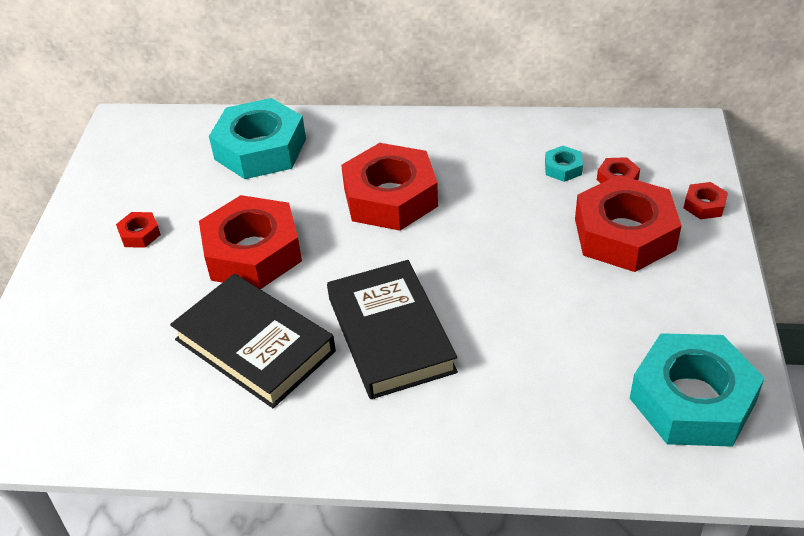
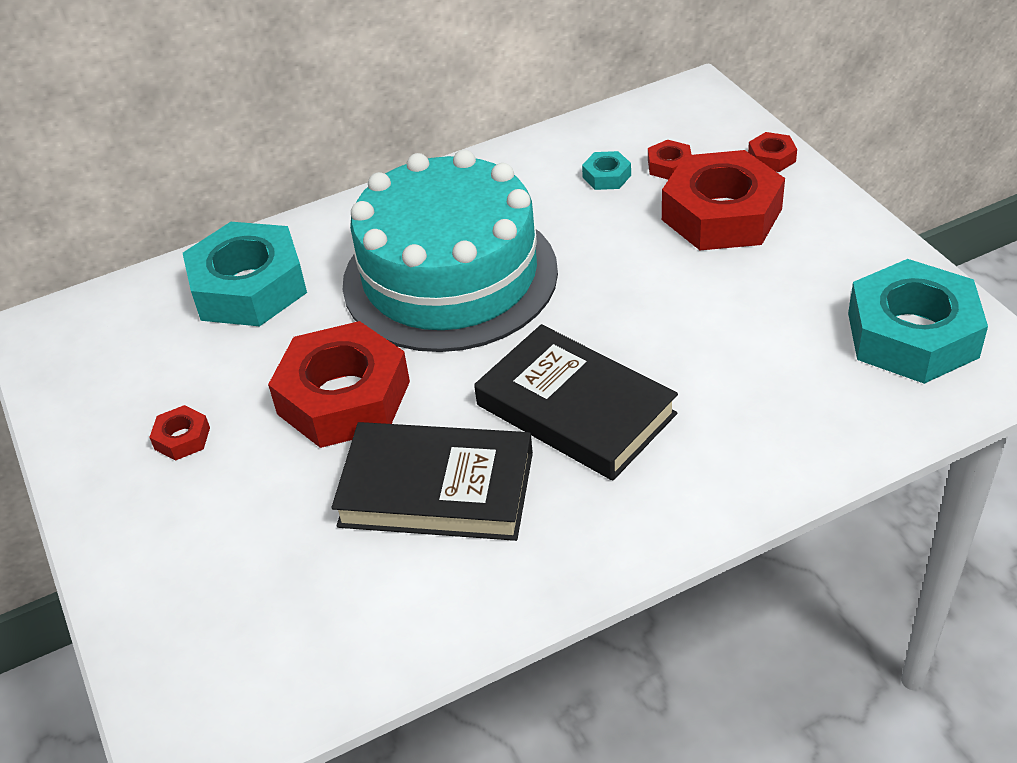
camera: 30 degrees left, 0 degrees up
red nut [341,143,438,231] -> turquoise cake [343,150,558,352]

